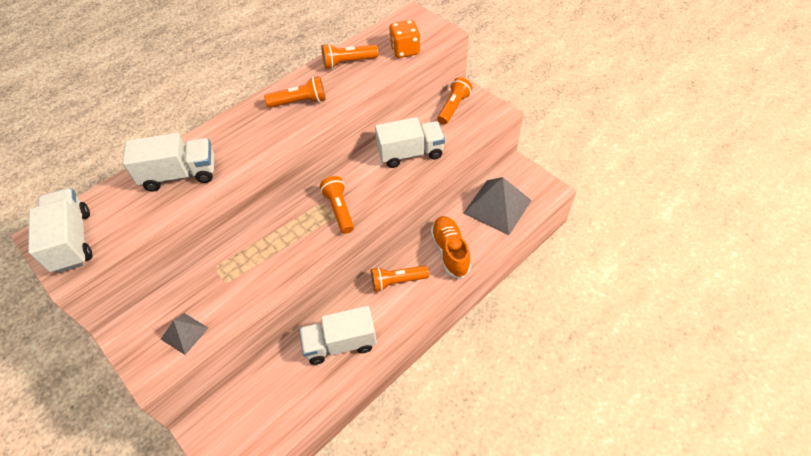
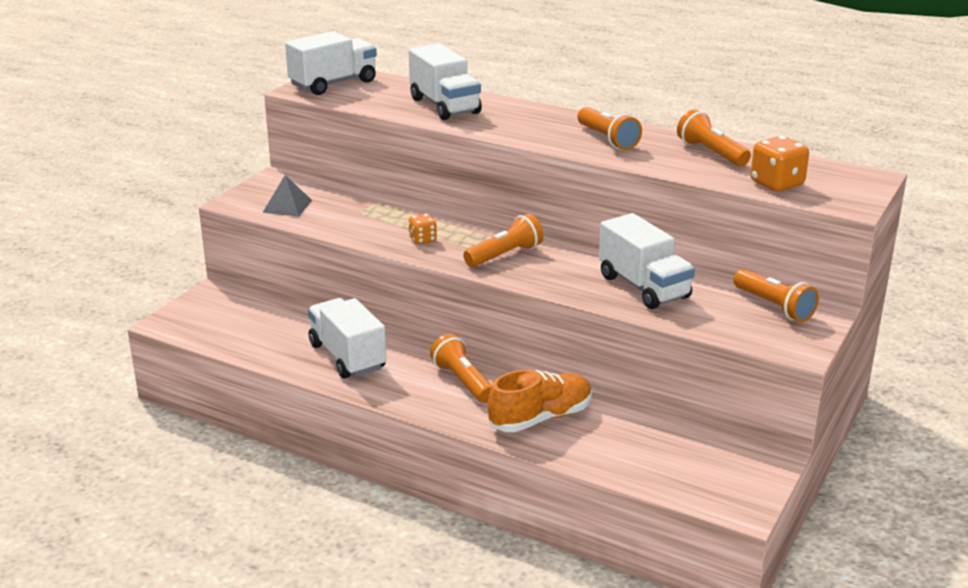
camera: 70 degrees right, 25 degrees down
orange flashlight [437,77,472,125] -> orange flashlight turned 45 degrees clockwise [733,269,819,322]
grey pyramid [463,177,532,235] -> none
none -> orange dice [408,214,437,244]

